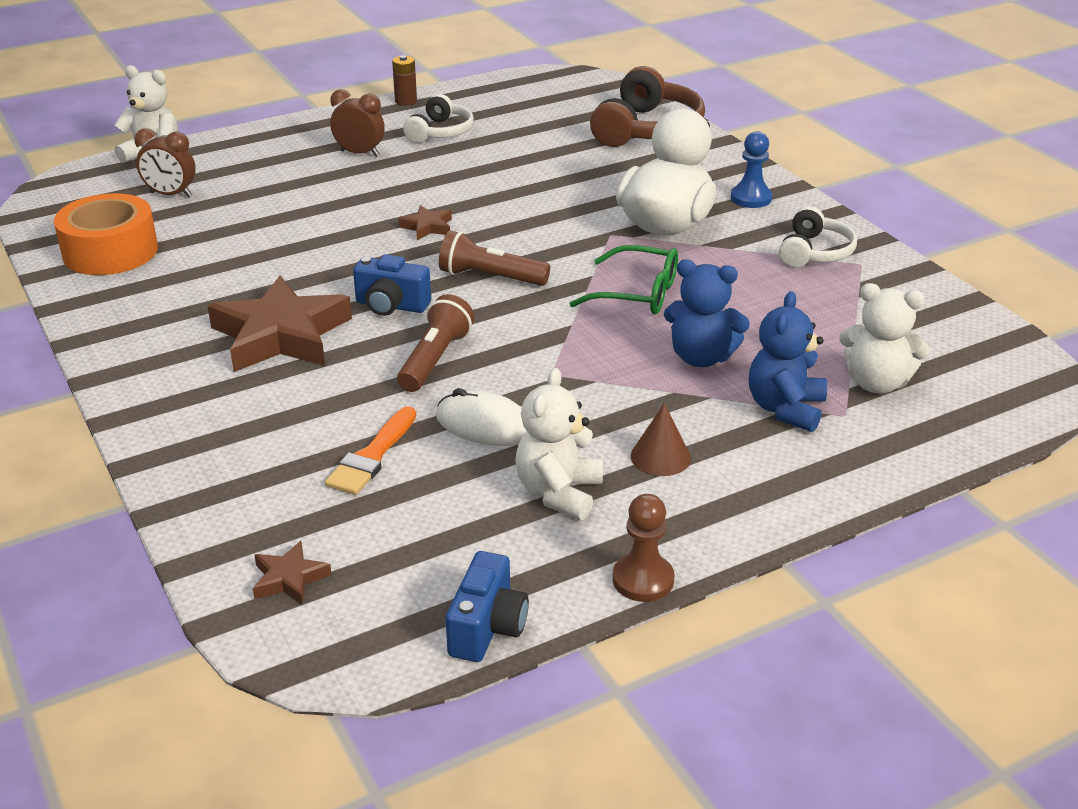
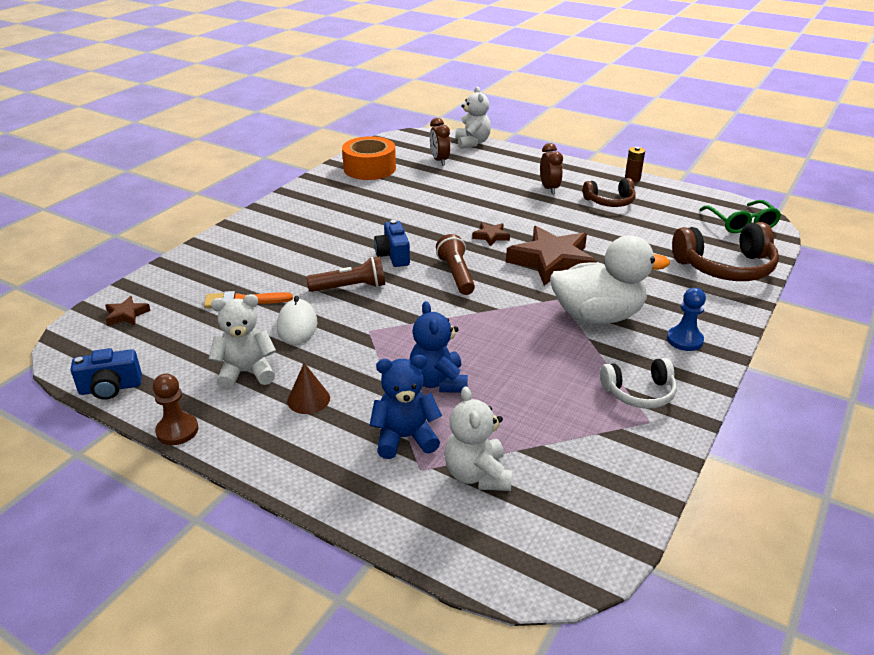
camera: 60 degrees right, 0 degrees up
brown star [208,276,352,372] -> brown star moved to [506,226,597,286]
white headphones [403,94,474,143] -> brown headphones [583,178,636,207]
green glasses [570,245,678,314] -> green glasses moved to [699,200,781,233]

